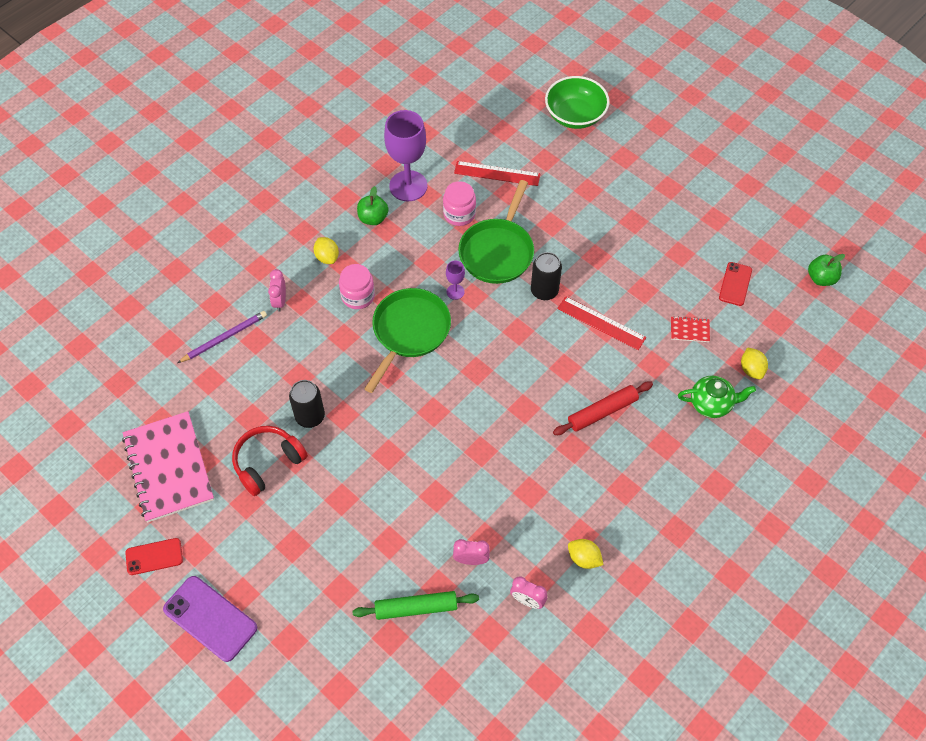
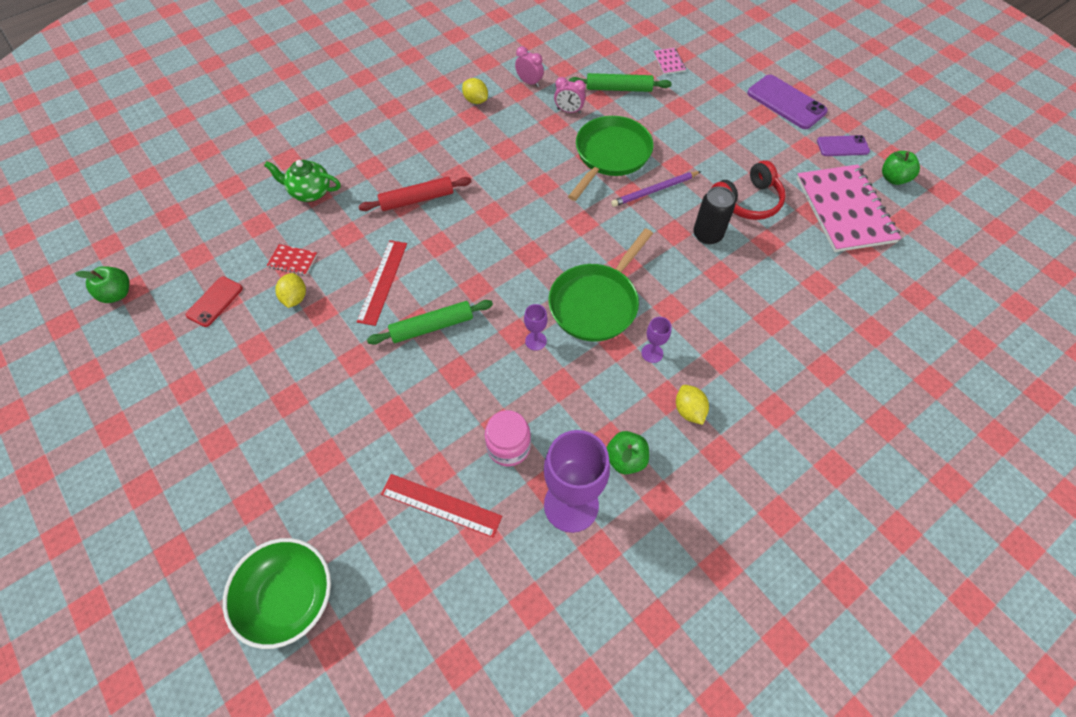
camera: 170 degrees left, 0 degrees up
red phone [125,538,183,575] -> purple phone [817,135,870,156]
purple pencil [178,311,267,363] -> purple pencil moved to [611,171,701,207]
pink clock [268,269,286,312] -> none
pink jar [339,264,375,309] -> purple goblet [641,317,672,363]
green pan [458,180,534,284] -> green pan moved to [568,116,653,201]
black can [531,252,562,300] -> green rolling pin [367,300,493,345]
red ruler [557,296,646,350] -> red ruler turned 60 degrees clockwise [357,240,407,326]
yellow lemon [741,347,768,379] -> yellow lemon moved to [275,273,306,308]
none -> pink notebook [654,48,686,75]
none -> green apple [882,151,920,185]

